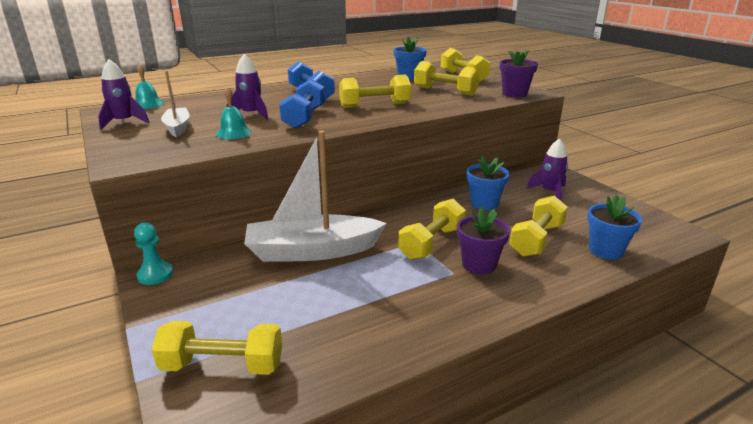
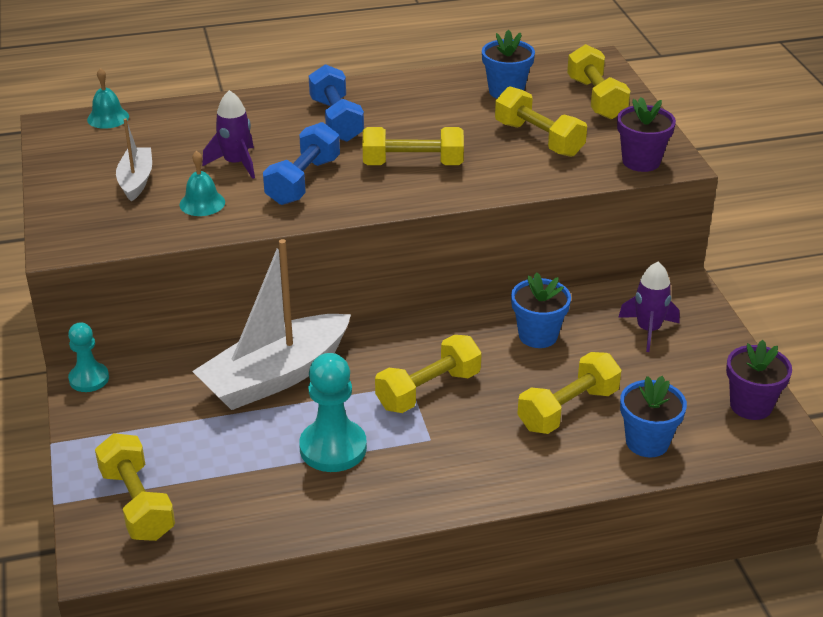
camera: 15 degrees right, 10 degrees up
purple rocket [98,59,150,130] -> none
yellow dumbbell [152,321,282,375] -> yellow dumbbell turned 45 degrees clockwise [95,433,175,541]
white boat [244,131,387,262] -> white boat turned 45 degrees counterclockwise [192,239,351,410]
purple flower pot [457,207,510,274] -> purple flower pot moved to [726,340,792,420]
none -> turquoise pawn [299,353,367,472]

